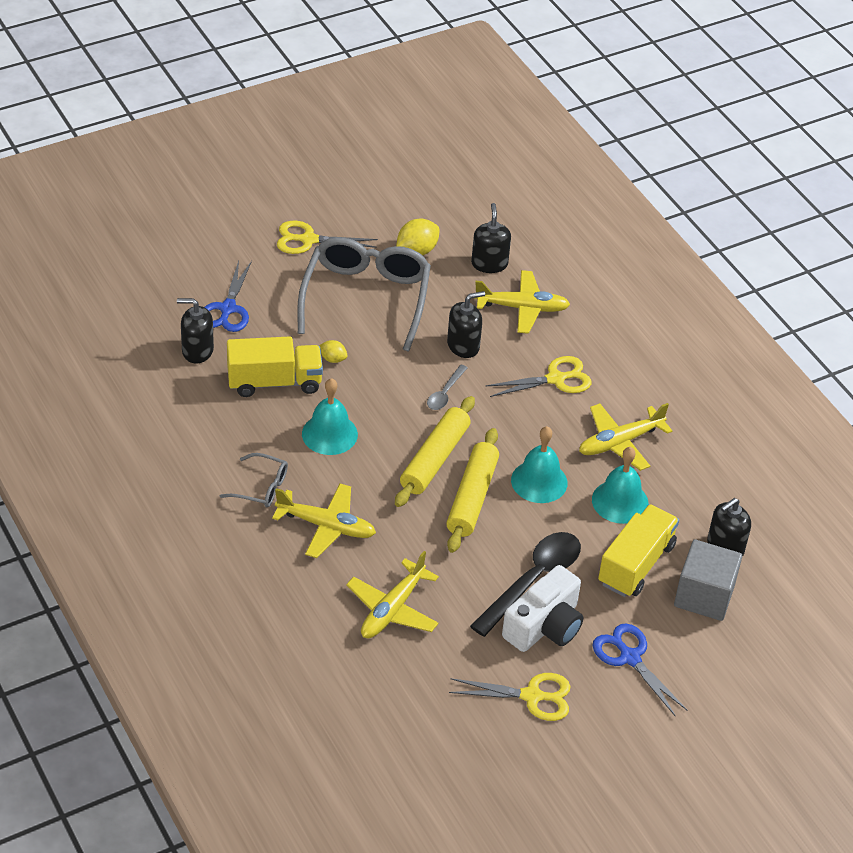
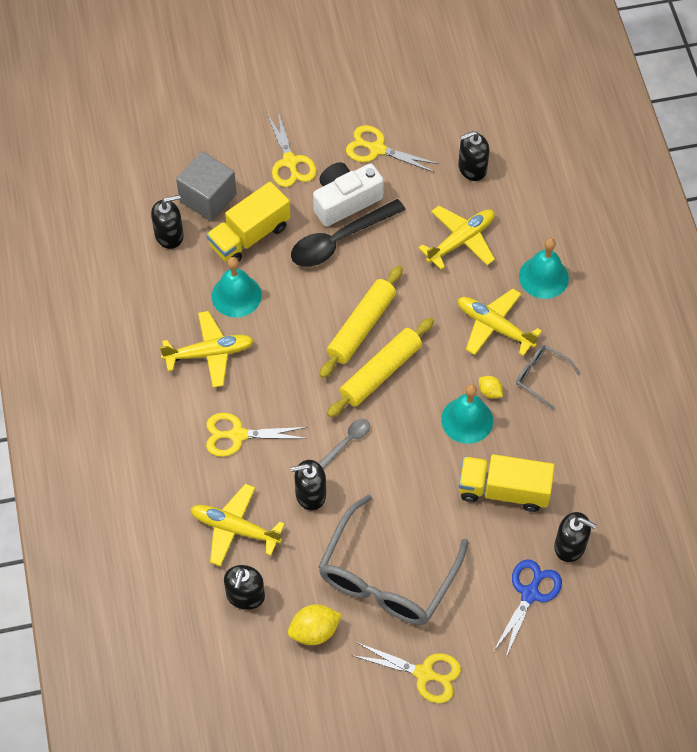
camera: 160 degrees left, 15 degrees up
yellow lemon [319,340,348,363] -> yellow lemon moved to [479,376,503,398]
turquoise bell [511,426,568,503] -> turquoise bell moved to [519,238,569,299]
blue scissors [593,623,688,717] -> yellow scissors [267,111,317,187]
none -> black soap dispenser [458,131,490,181]

